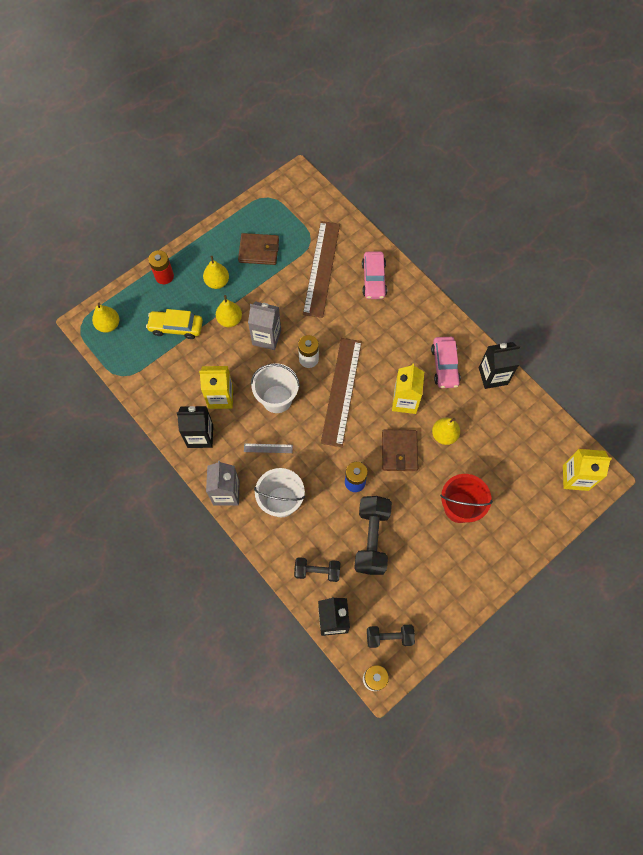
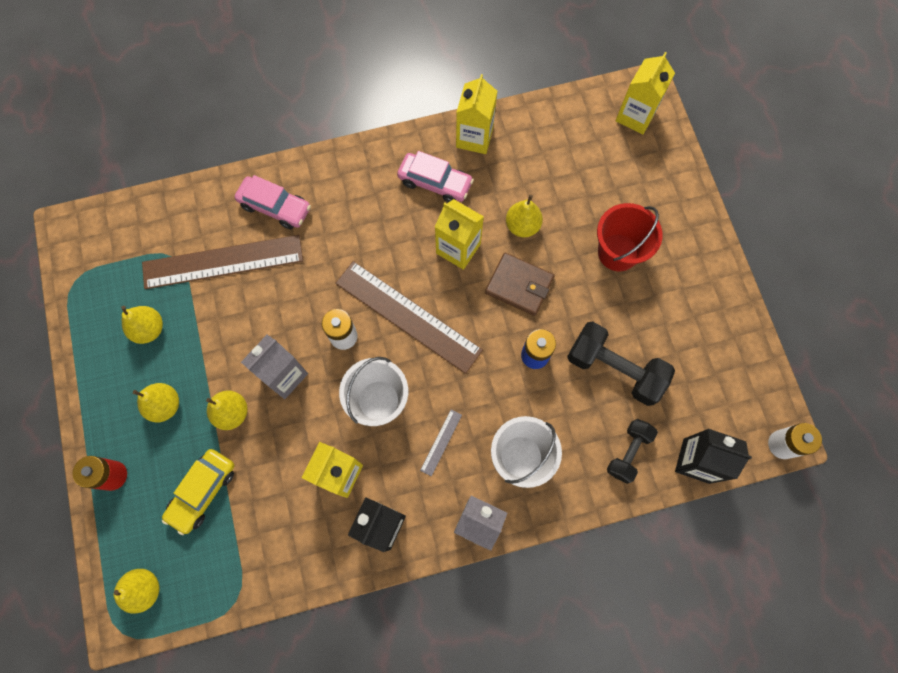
camera: 65 degrees left, 5 degrees up
brown wallet [238,233,279,265] -> yellow pear [121,306,163,344]
brown ruler [303,221,340,318] -> brown ruler turned 45 degrees counterclockwise [142,235,303,289]
black dumbbell [367,625,415,648] -> none
black carton [479,342,520,389] -> yellow carton [456,74,497,154]

